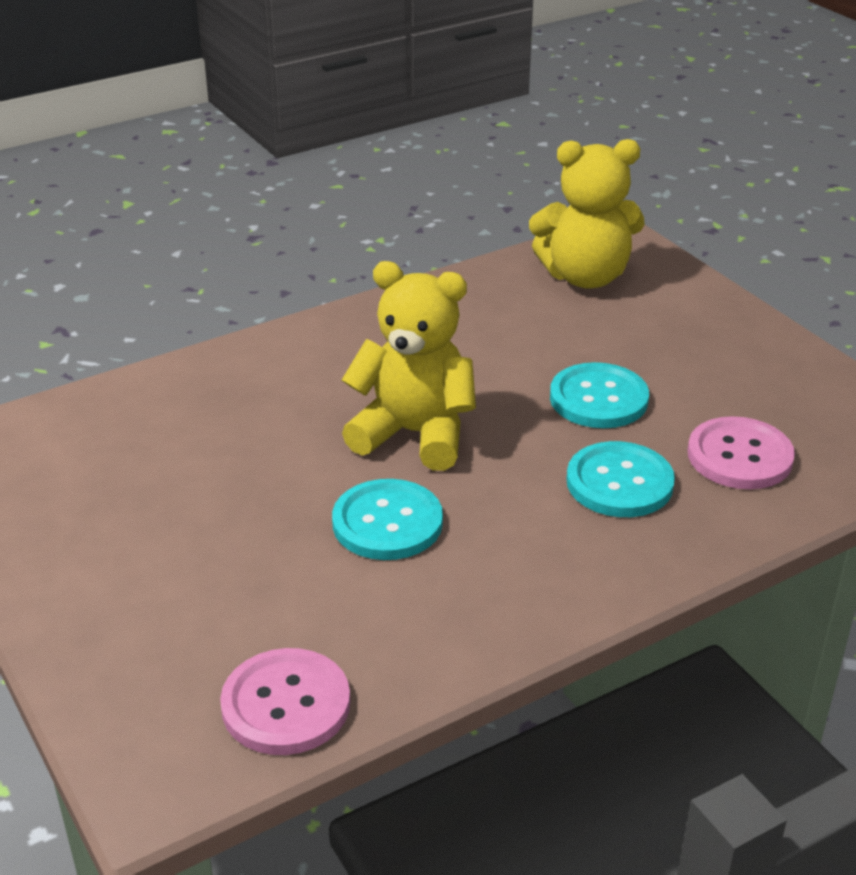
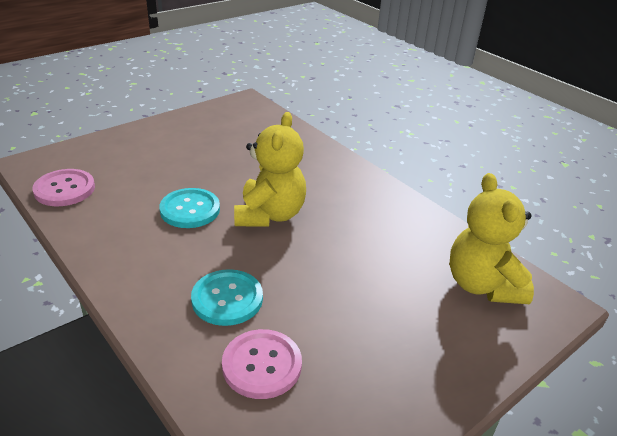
camera: 80 degrees right, 0 degrees up
turquoise button [550,362,649,428] -> none

